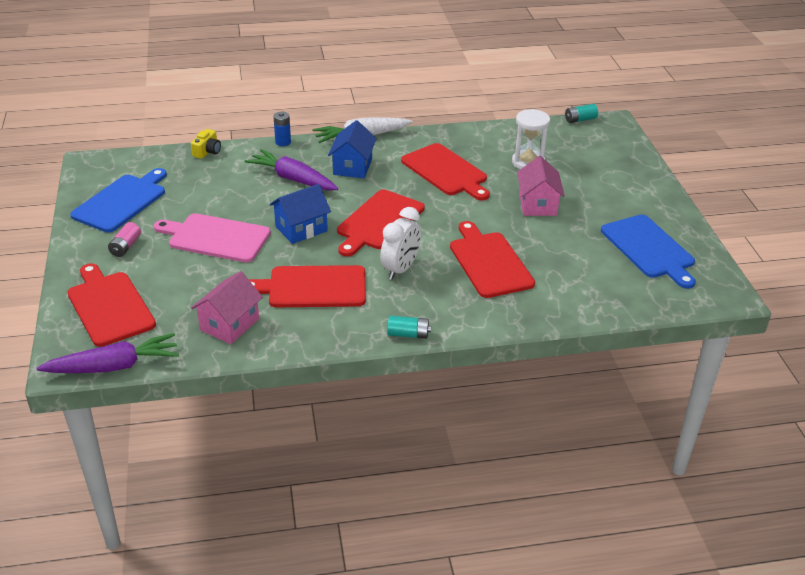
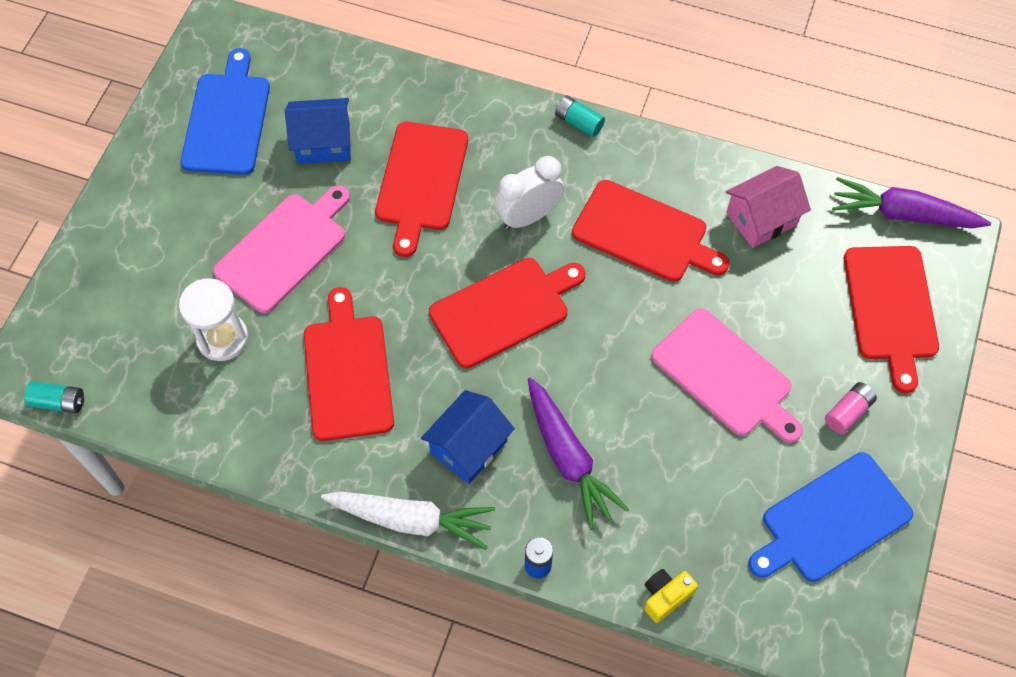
camera: 150 degrees left, 25 degrees up
blue house [270,184,331,244] -> blue house moved to [285,98,351,164]
pink house [517,156,565,216] -> pink cutting board [213,185,350,313]

